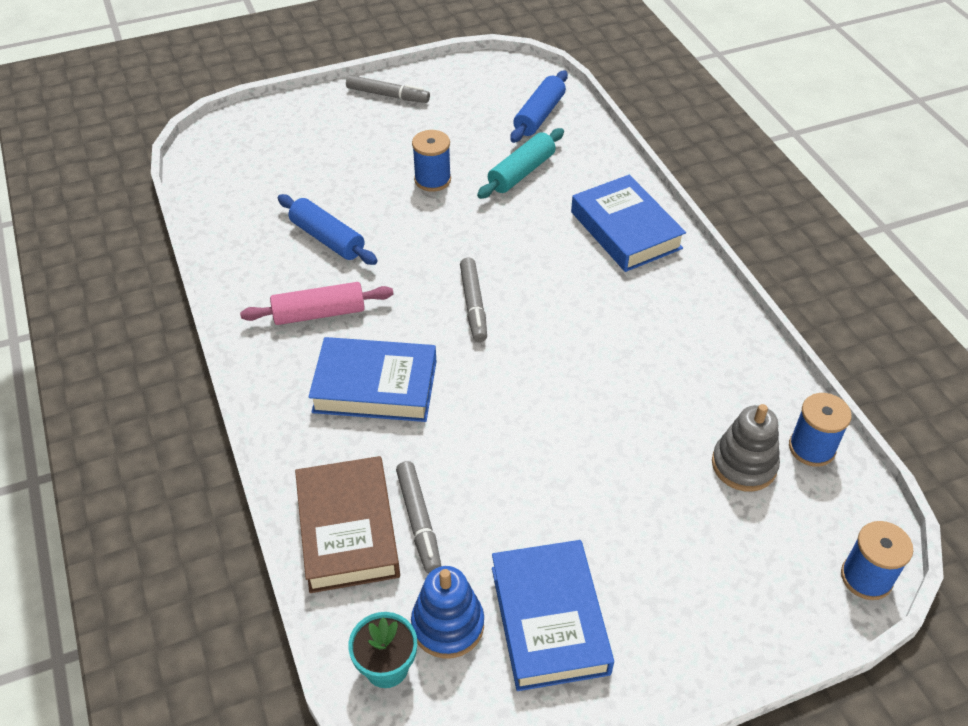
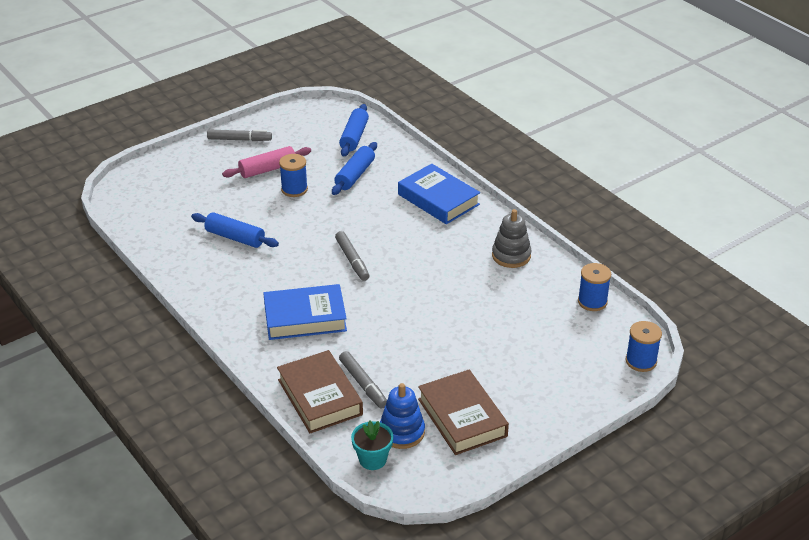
camera: 15 degrees left, 10 degrees down
pink rolling pin [240,282,394,325] -> pink rolling pin moved to [222,146,311,178]
turquoise rolling pin [477,128,564,199] -> blue rolling pin [332,142,377,195]
blue book [492,540,614,691] -> brown book [418,370,509,455]
grey stacking toy [712,404,780,492] -> grey stacking toy moved to [492,209,531,268]

